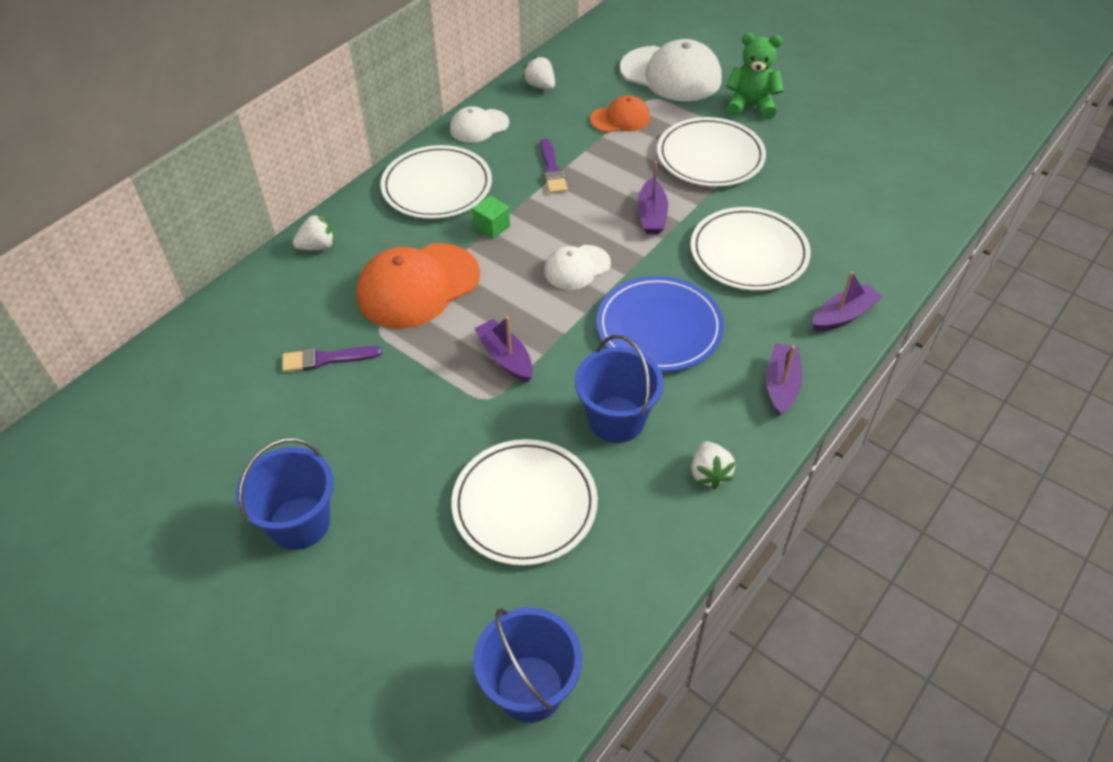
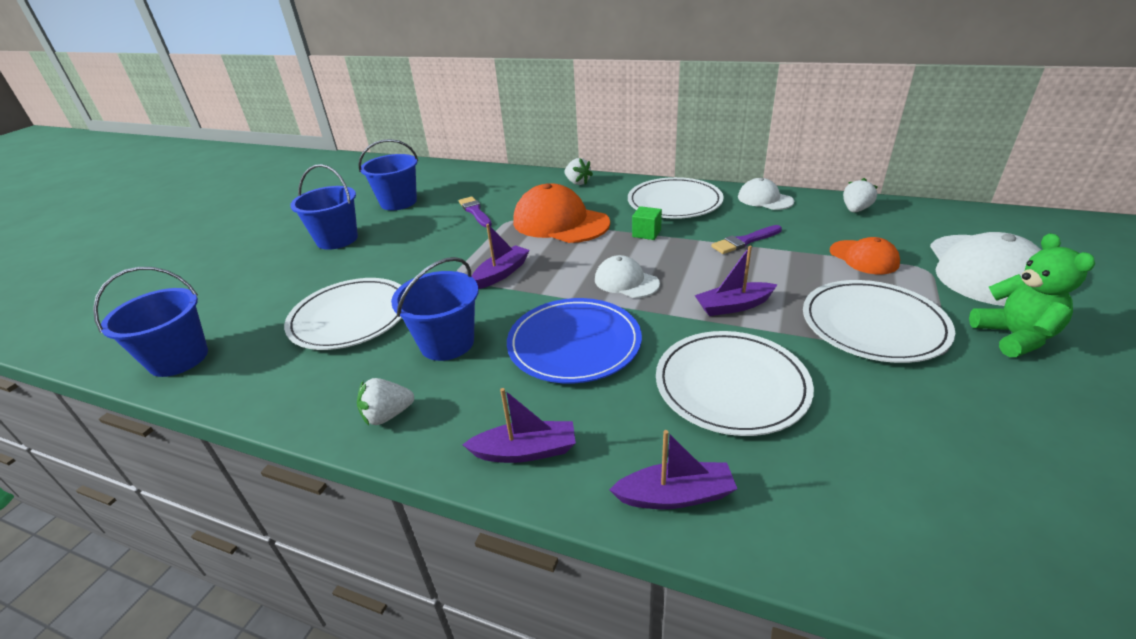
camera: 75 degrees right, 15 degrees down
purple boat [812,271,883,331] -> purple boat turned 45 degrees counterclockwise [609,430,737,509]
none -> blue bucket [358,139,418,210]

